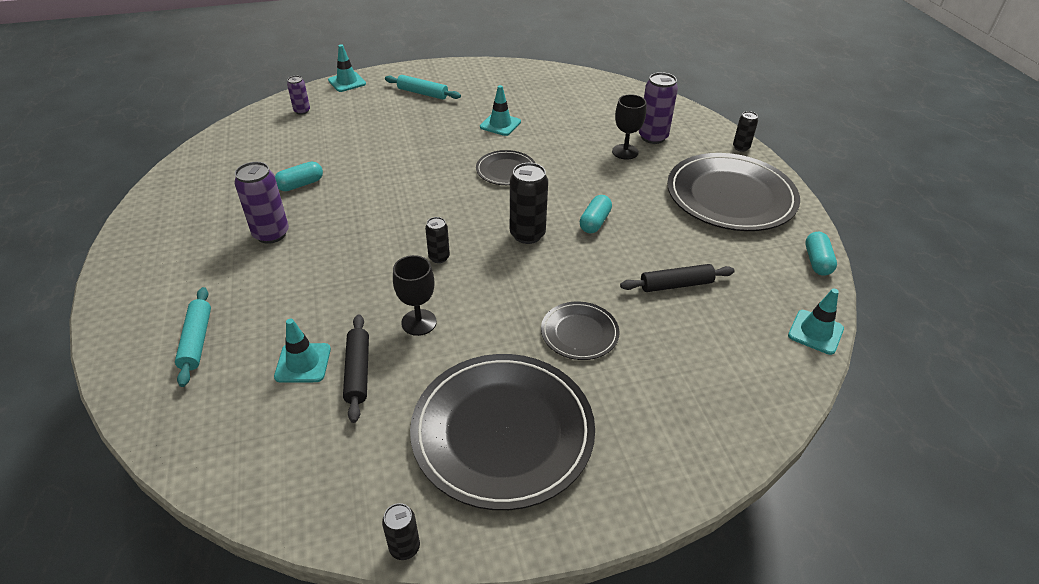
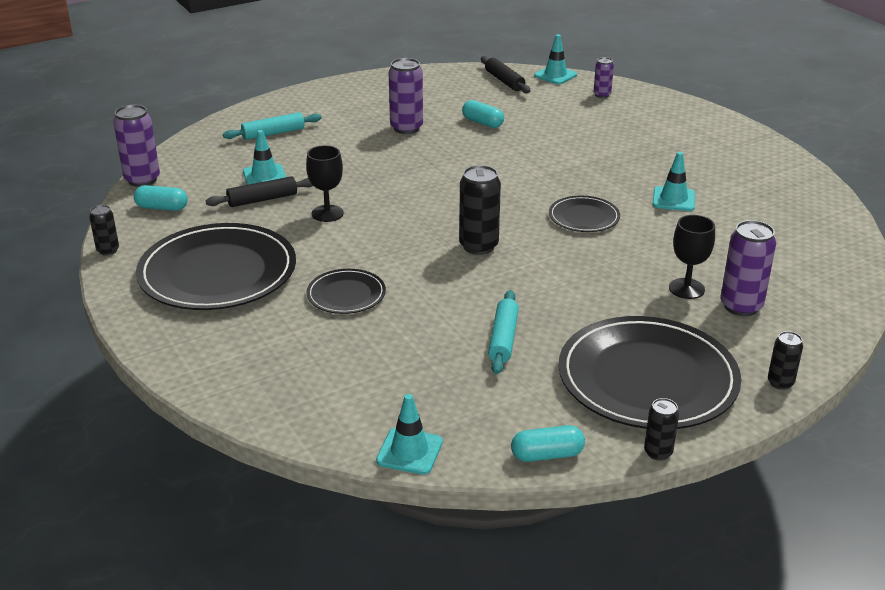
camera: 75 degrees right, 10 degrees down
turquoise traffic cone [328,45,366,92] -> turquoise traffic cone moved to [534,34,577,84]
turquoise rolling pin [385,75,461,100] -> turquoise rolling pin moved to [488,290,519,374]
black can [425,217,450,263] -> black can moved to [644,398,679,461]
turquoise capsule [580,195,612,233] -> turquoise capsule moved to [134,185,188,211]
black rolling pin [620,264,735,292] -> black rolling pin moved to [481,56,531,93]
none -> purple can [113,105,160,187]

